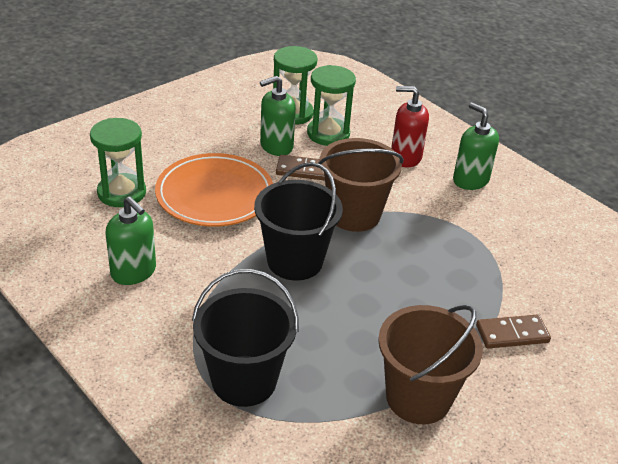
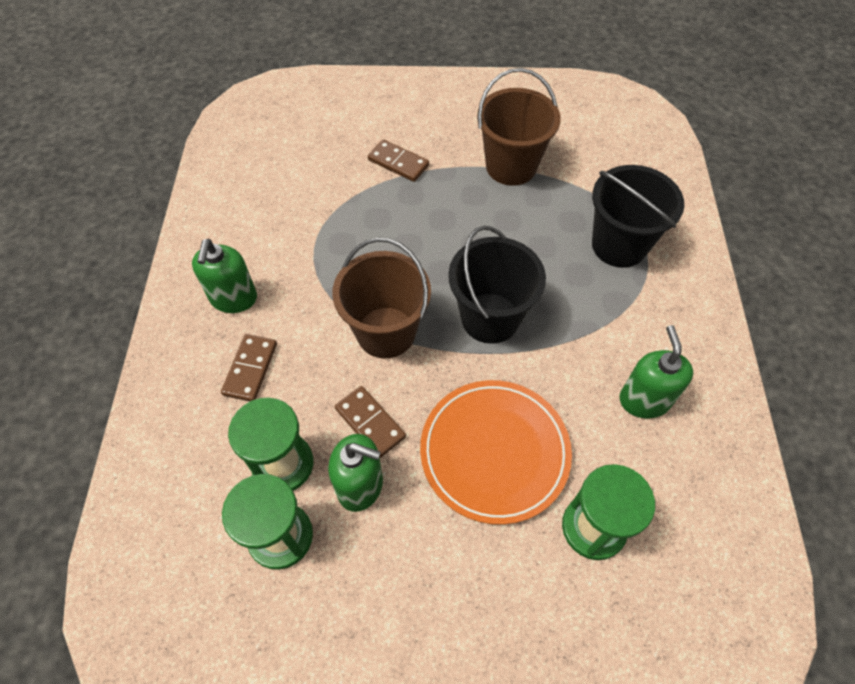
camera: 135 degrees left, 20 degrees up
red soap dispenser [391,86,429,167] -> brown domino [221,334,277,401]

